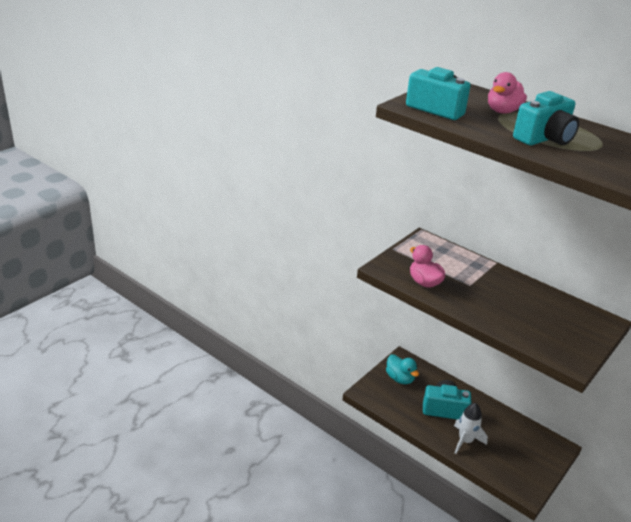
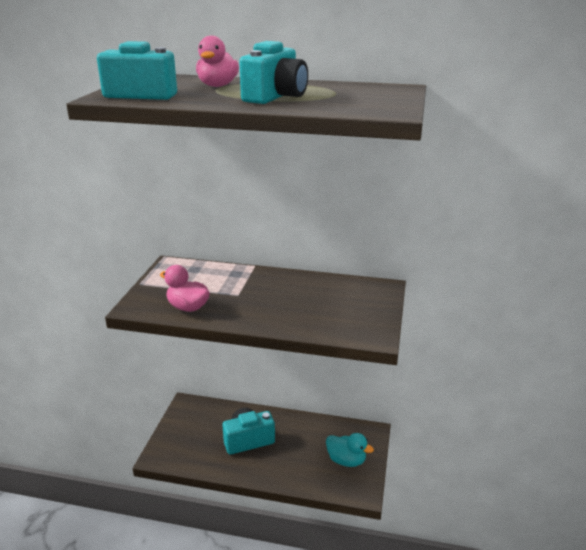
camera: 25 degrees left, 5 degrees down
turquoise duck [386,354,419,384] -> turquoise duck moved to [326,433,374,467]
white rocket [454,403,488,454] -> none

